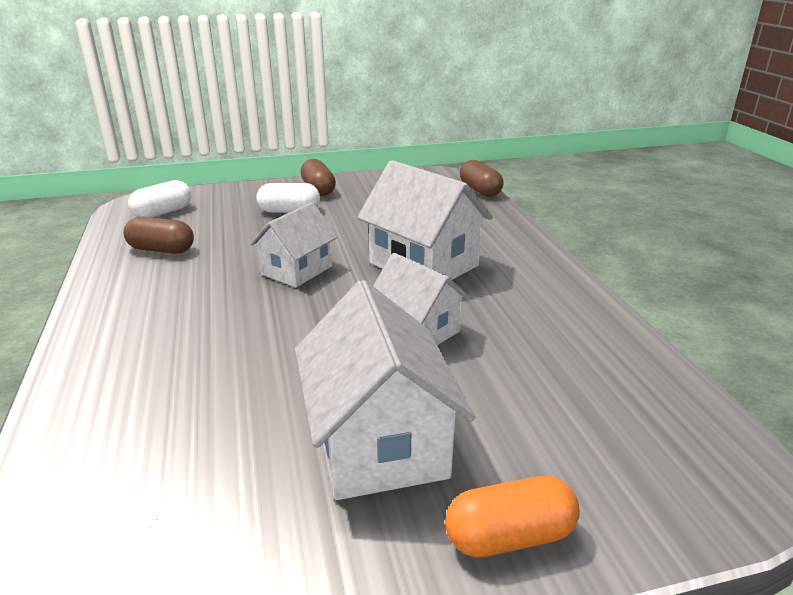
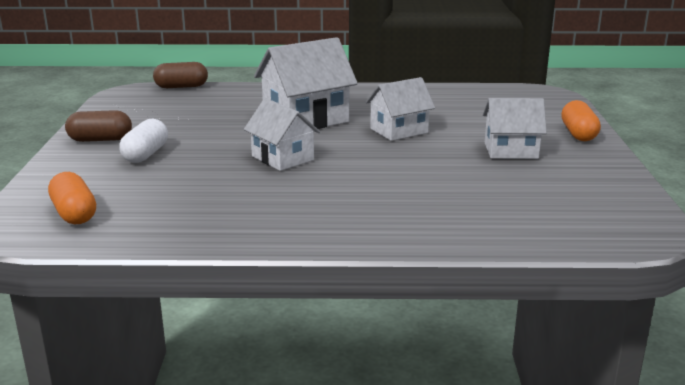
camera: 75 degrees left, 5 degrees down
brown capsule [123,217,194,253] -> none
white capsule [128,180,192,218] -> orange capsule [48,172,96,224]
white house [295,280,475,500] -> white house [483,98,547,159], size x0.64

